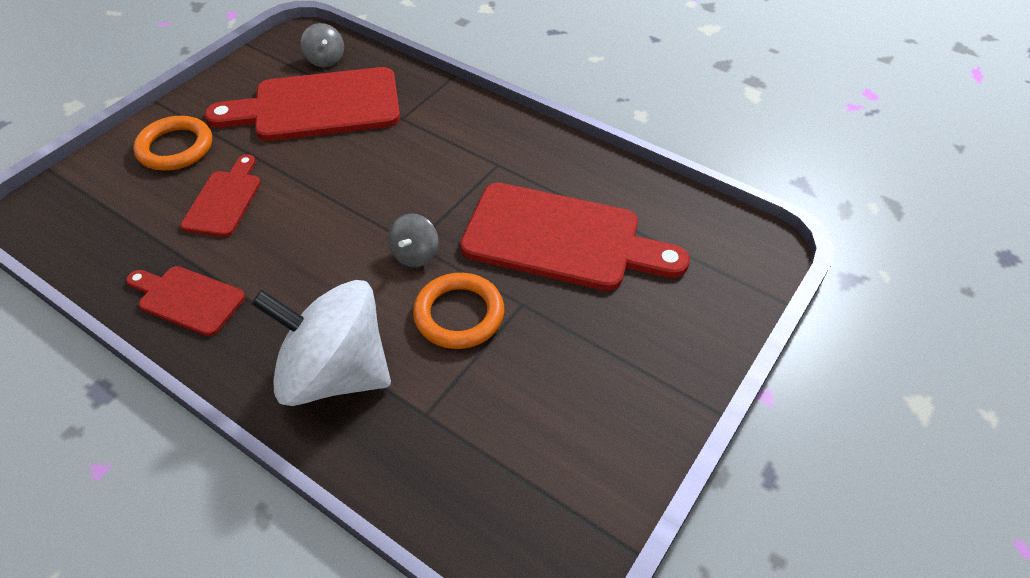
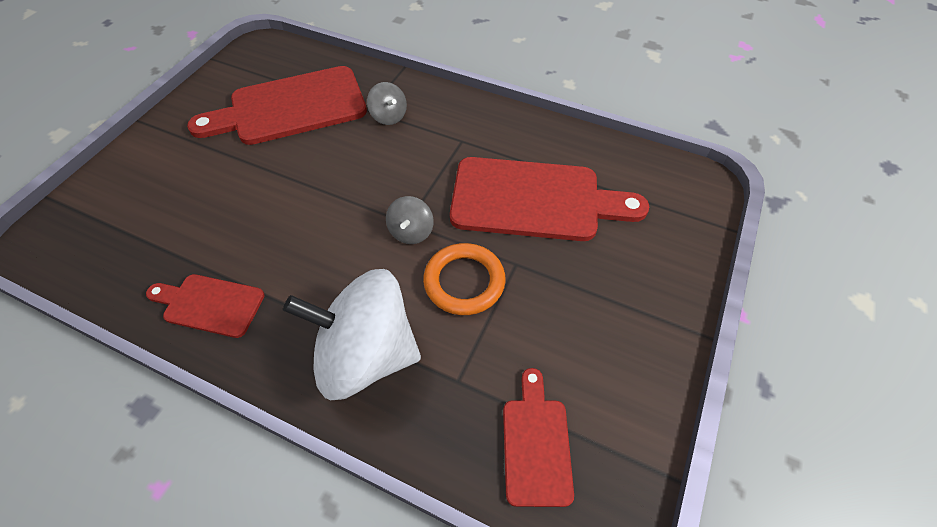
camera: 10 degrees left, 5 degrees up
orange ring [133,116,212,171] -> none
red cutting board [181,154,261,237] -> red cutting board moved to [503,368,574,507]
grey spinning top [301,23,344,67] -> grey spinning top moved to [367,82,407,125]

